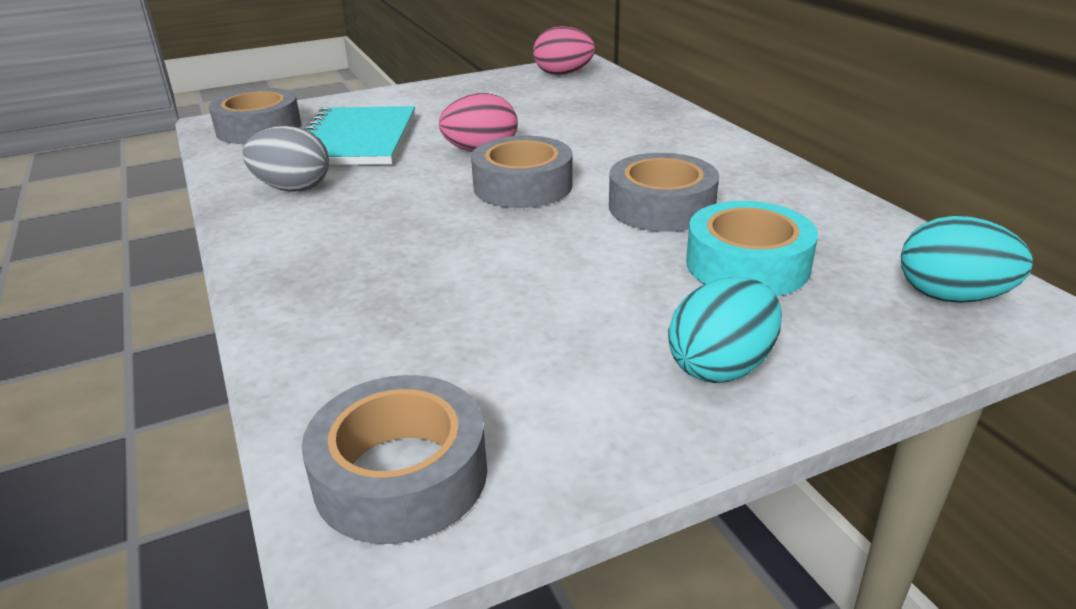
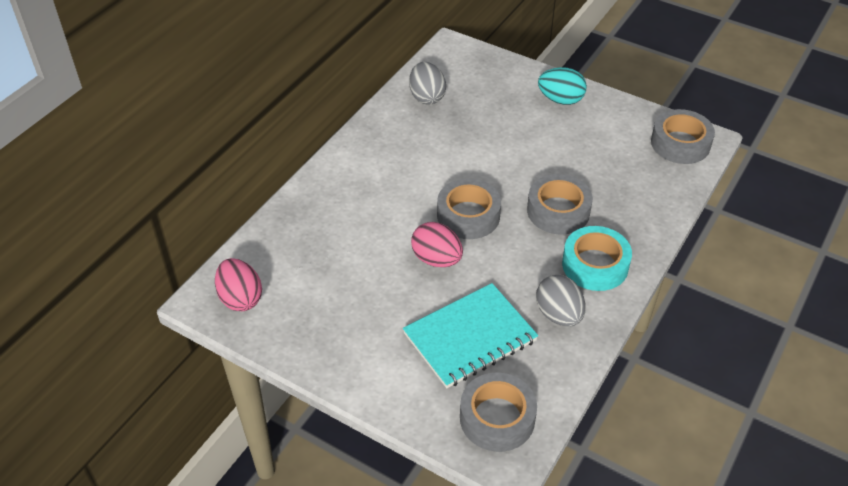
camera: 125 degrees left, 15 degrees up
grey tape [609,153,719,232] -> grey tape moved to [527,174,593,235]
turquoise tape [686,201,818,296] -> turquoise tape moved to [562,226,632,291]
turquoise egg [901,216,1033,303] -> none
none -> grey egg [409,62,446,105]

